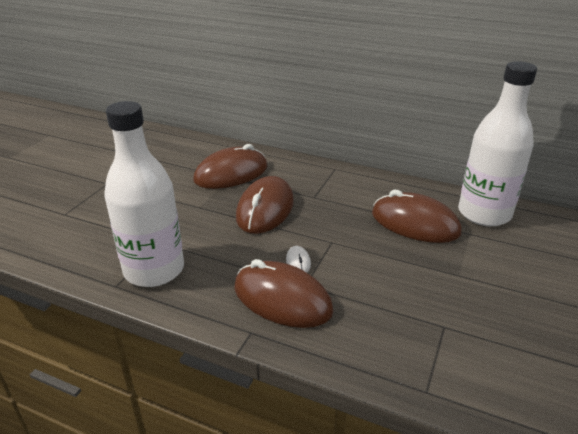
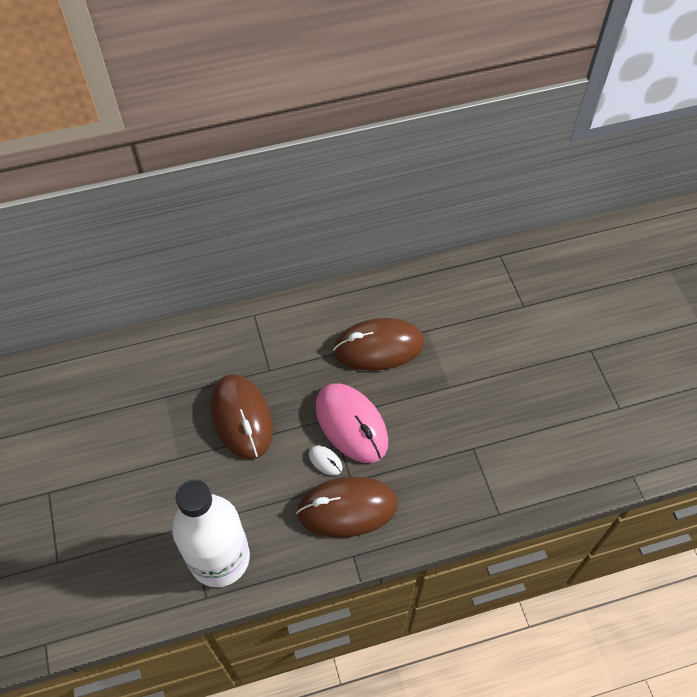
camera: 40 degrees left, 25 degrees up
brown mouse [193,144,267,189] -> none
white bottle [458,61,537,226] -> none
none -> pink mouse [315,383,388,463]

